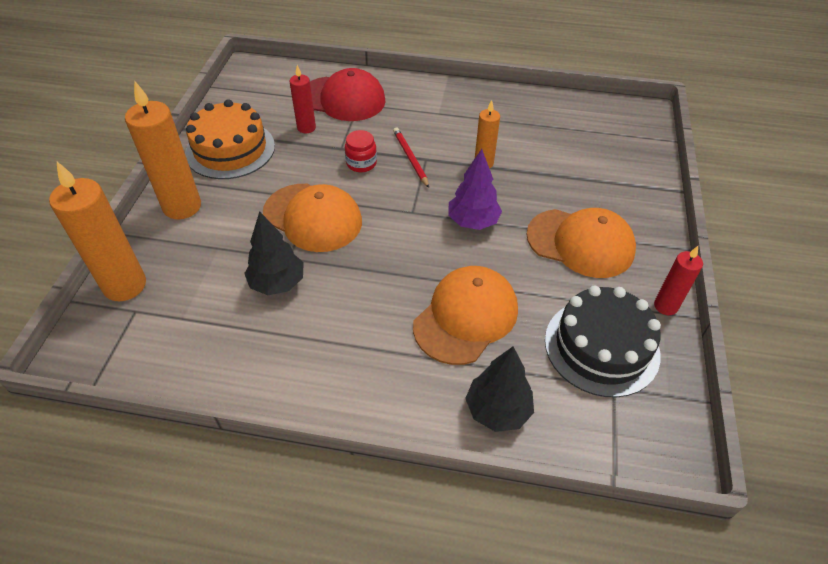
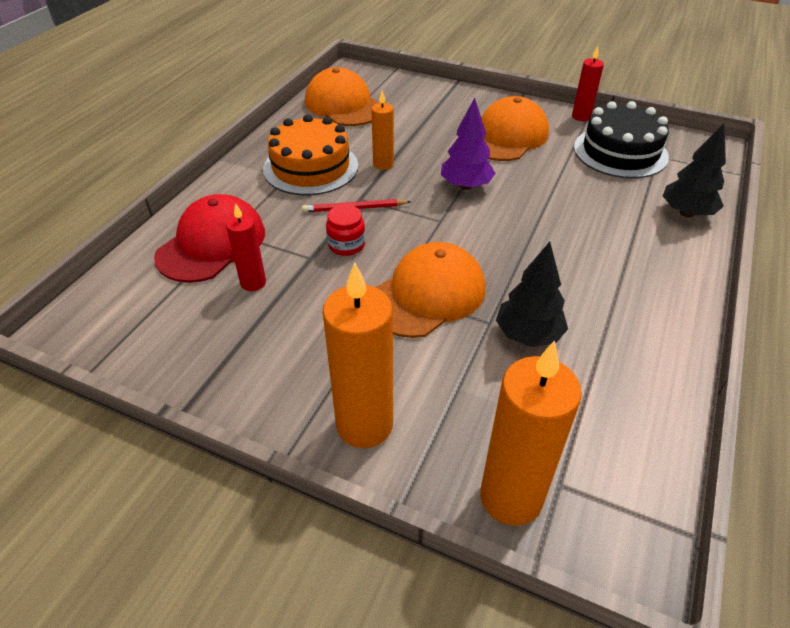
camera: 75 degrees left, 5 degrees down
orange cake [185,99,275,179] -> orange cake moved to [263,114,358,195]
orange cap [413,266,518,365] -> orange cap moved to [305,67,379,126]

